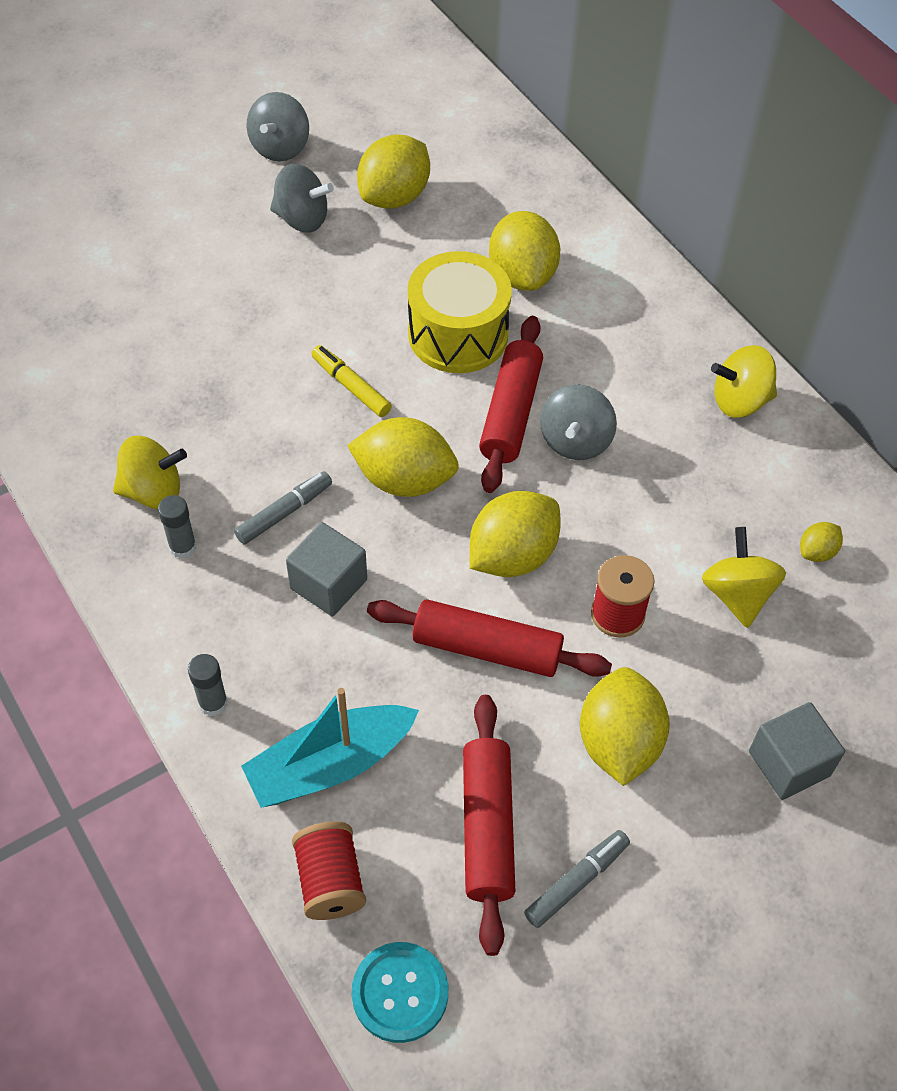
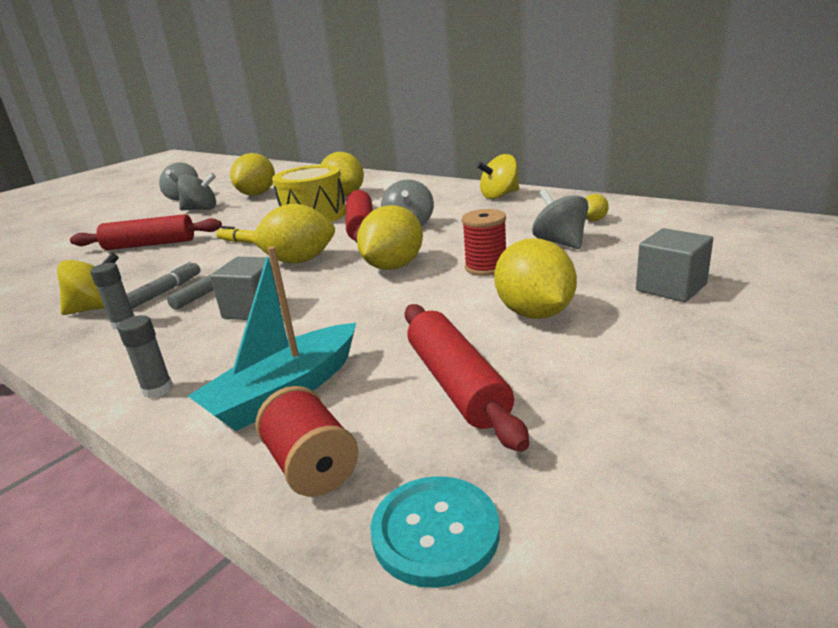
camera: 15 degrees left, 30 degrees down
red rolling pin [367,599,612,677] -> red rolling pin moved to [70,214,222,250]
grey marker [524,830,630,928] -> grey marker moved to [126,261,201,309]
yellow spinning top [702,527,786,628] -> grey spinning top [532,189,589,249]

